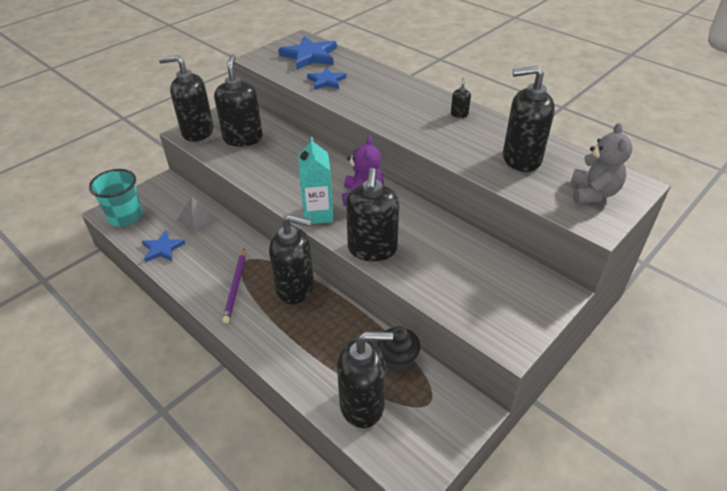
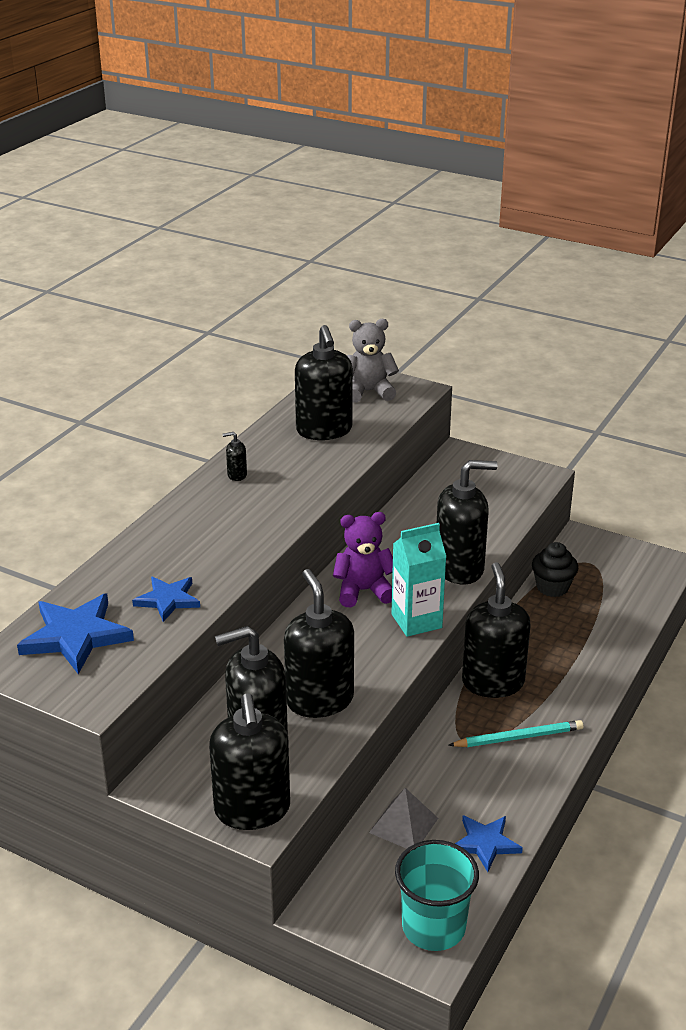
camera: 105 degrees left, 10 degrees down
purple pencil [222,248,246,323] -> turquoise pencil [448,720,583,747]
black soap dispenser [337,332,393,428] -> black soap dispenser moved to [284,569,354,718]

